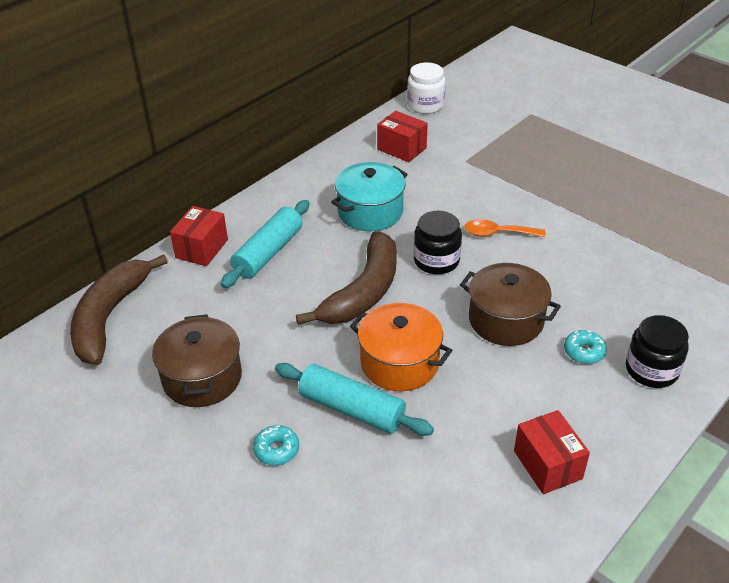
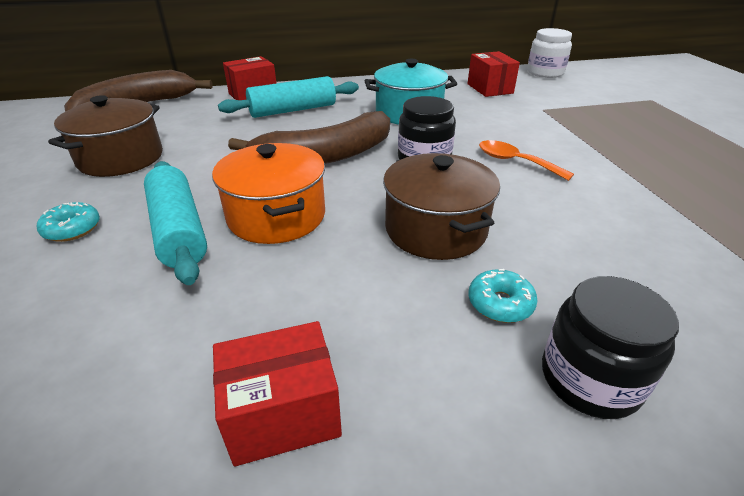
camera: 35 degrees right, 5 degrees down
red box [514,410,590,494] -> red box turned 60 degrees clockwise [213,321,342,466]

